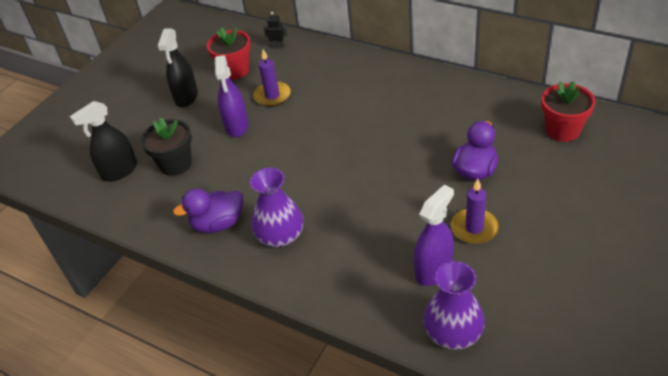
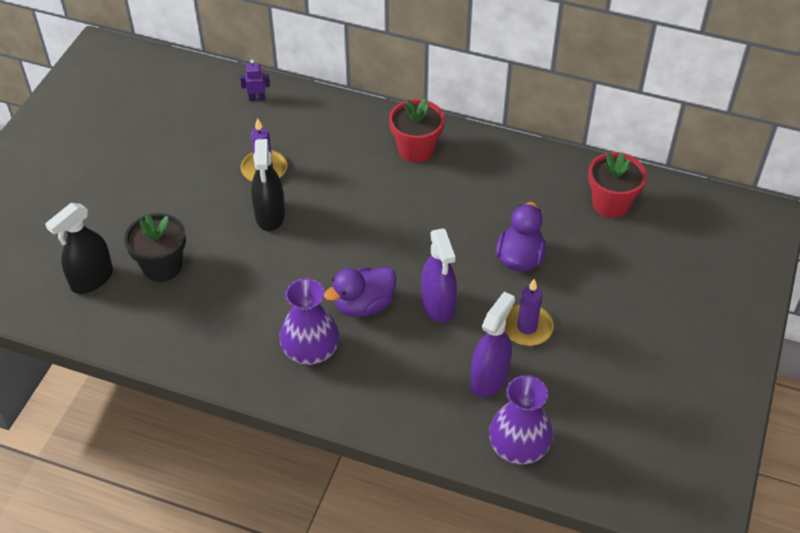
camera: 15 degrees left, 5 degrees up
black spray bottle [157,28,198,107] -> black spray bottle moved to [251,139,285,231]
purple duck [173,189,243,233] -> purple duck moved to [324,267,396,317]
red flower pot [207,27,251,80] -> red flower pot moved to [389,98,444,163]
purple spray bottle [215,55,249,137] -> purple spray bottle moved to [421,228,457,323]
black robot [264,12,288,48] -> purple robot [240,60,270,101]

